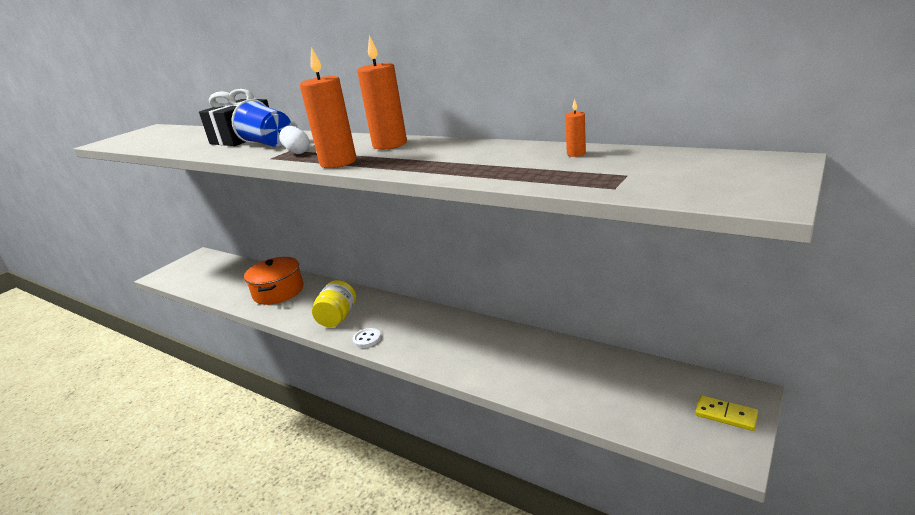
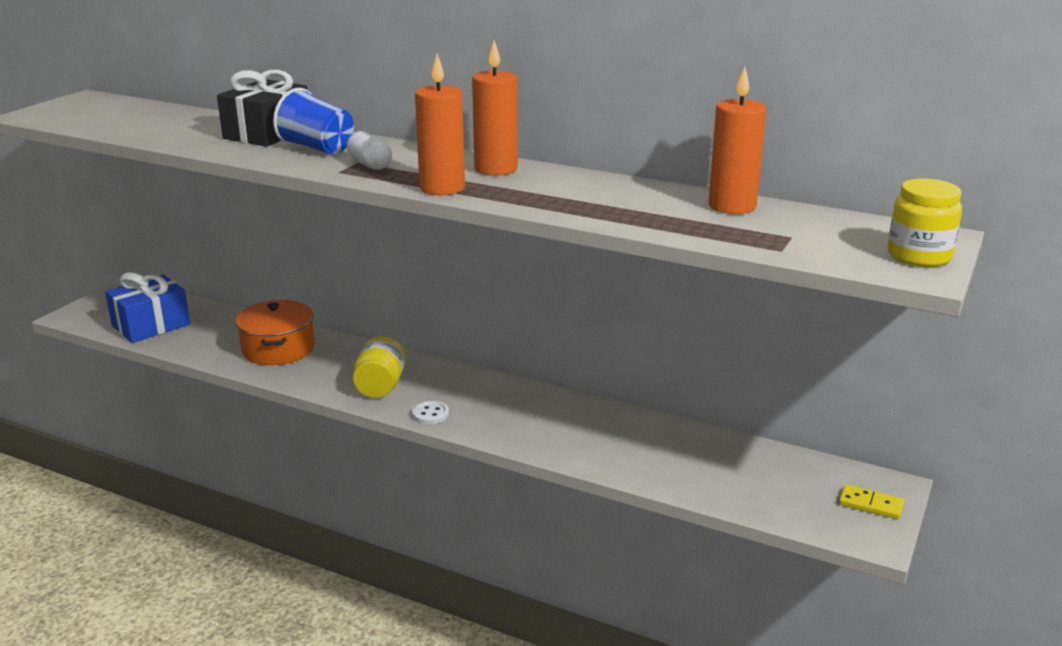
camera: 10 degrees left, 0 degrees up
orange candle [565,99,586,157] -> orange candle [709,67,766,214], size x2.30
none -> blue gift [105,272,190,343]
none -> yellow jar [887,178,962,267]

